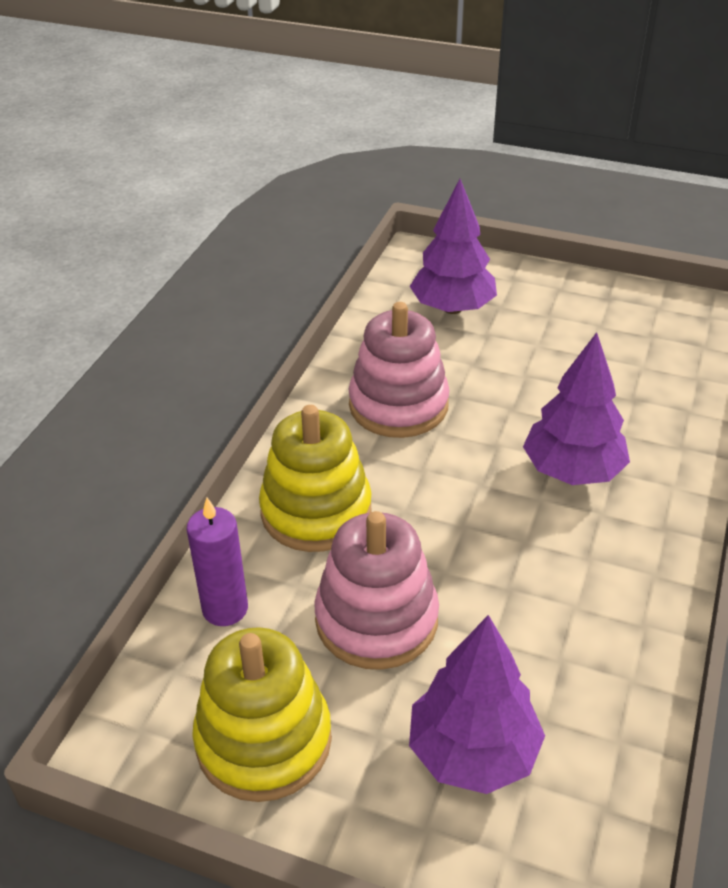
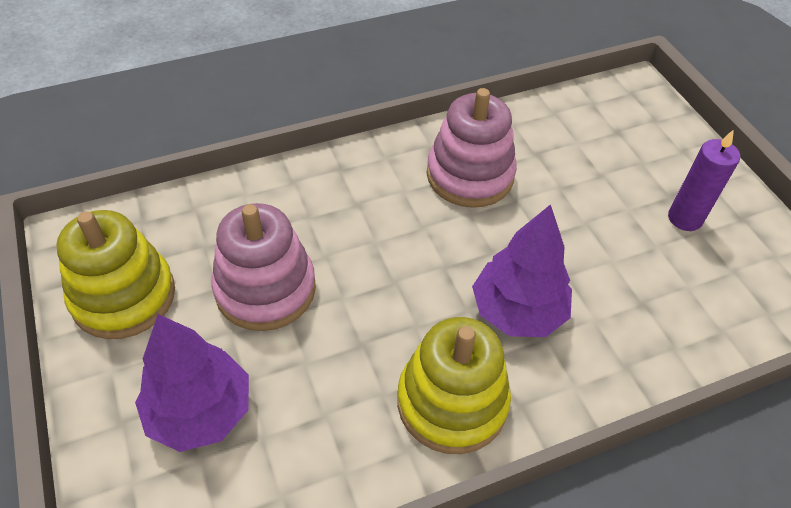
camera: 45 degrees right, 10 degrees up
purple candle [187,498,248,626] -> purple candle moved to [668,130,740,231]
yellow stacking toy [259,405,372,552] -> yellow stacking toy moved to [397,317,511,454]
purple tree [410,179,497,314] -> none

